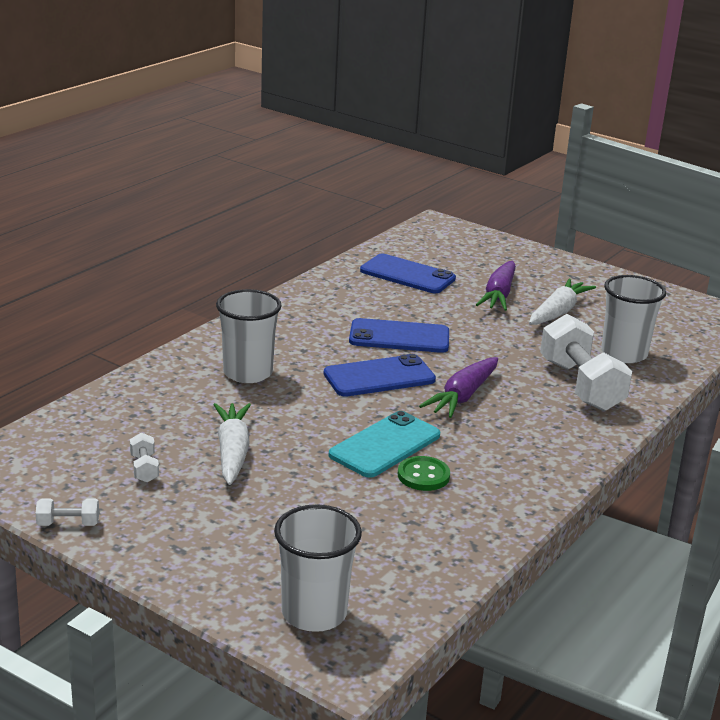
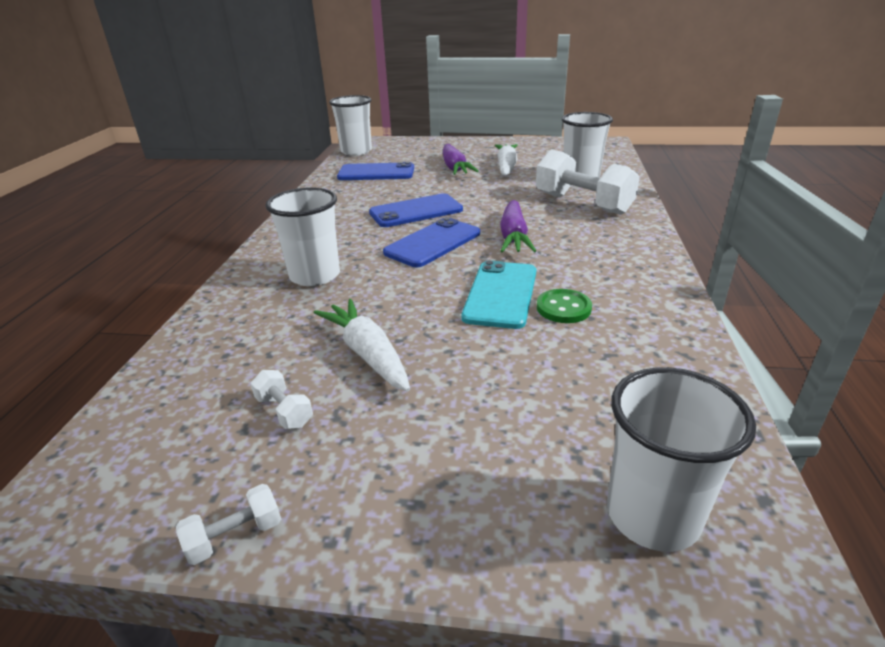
camera: 25 degrees left, 5 degrees up
none -> white cup [329,95,372,156]

